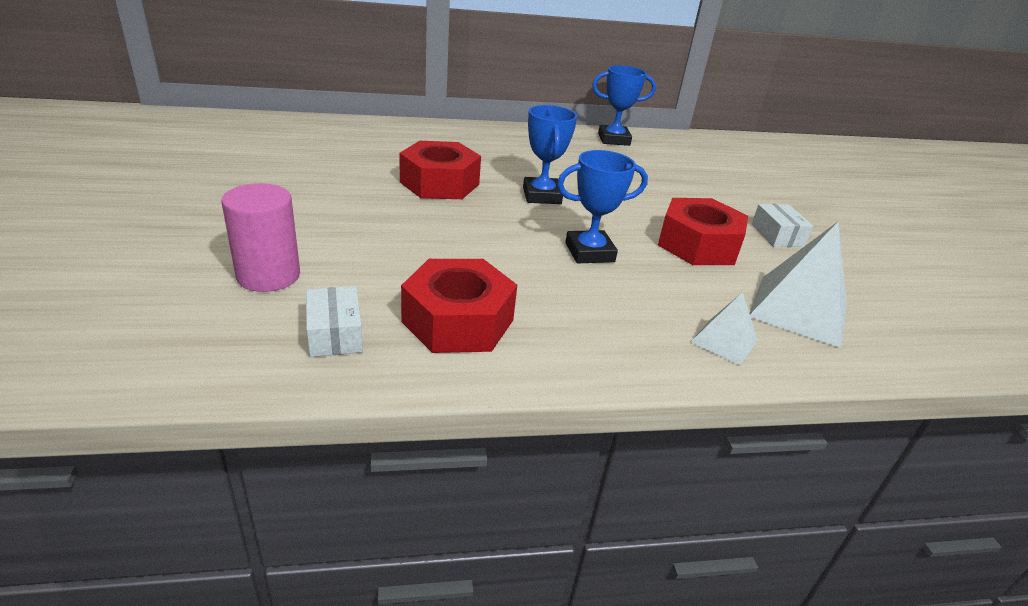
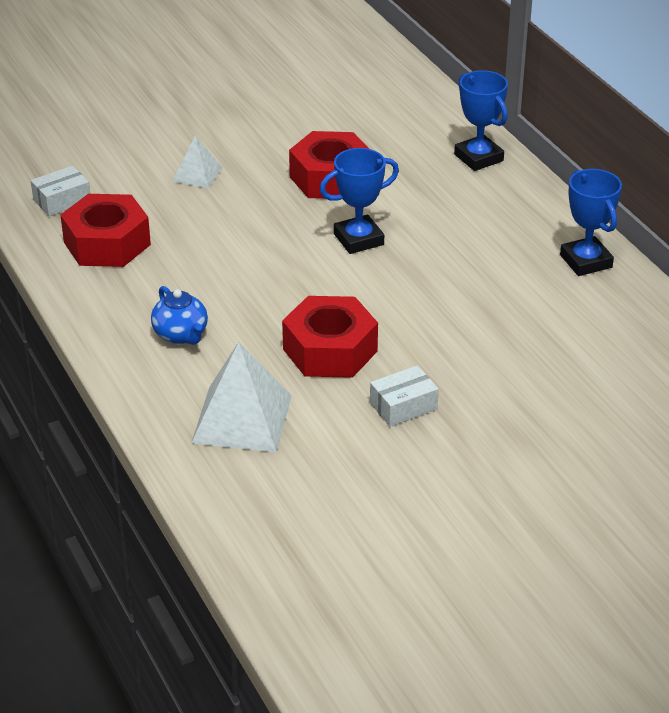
camera: 75 degrees right, 5 degrees up
pink cylinder [221,183,300,292] -> none
blue trophy [557,150,648,263] -> blue trophy moved to [454,70,508,171]
white pyramid [691,292,758,365] -> white pyramid moved to [173,136,223,188]
none -> blue teapot [151,286,208,345]

